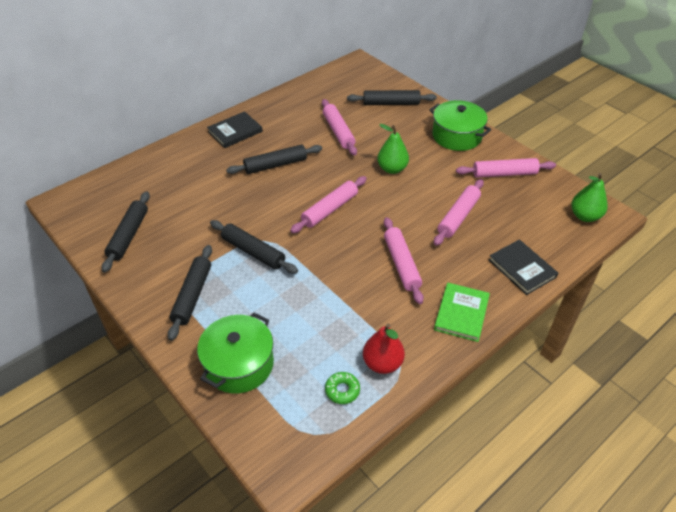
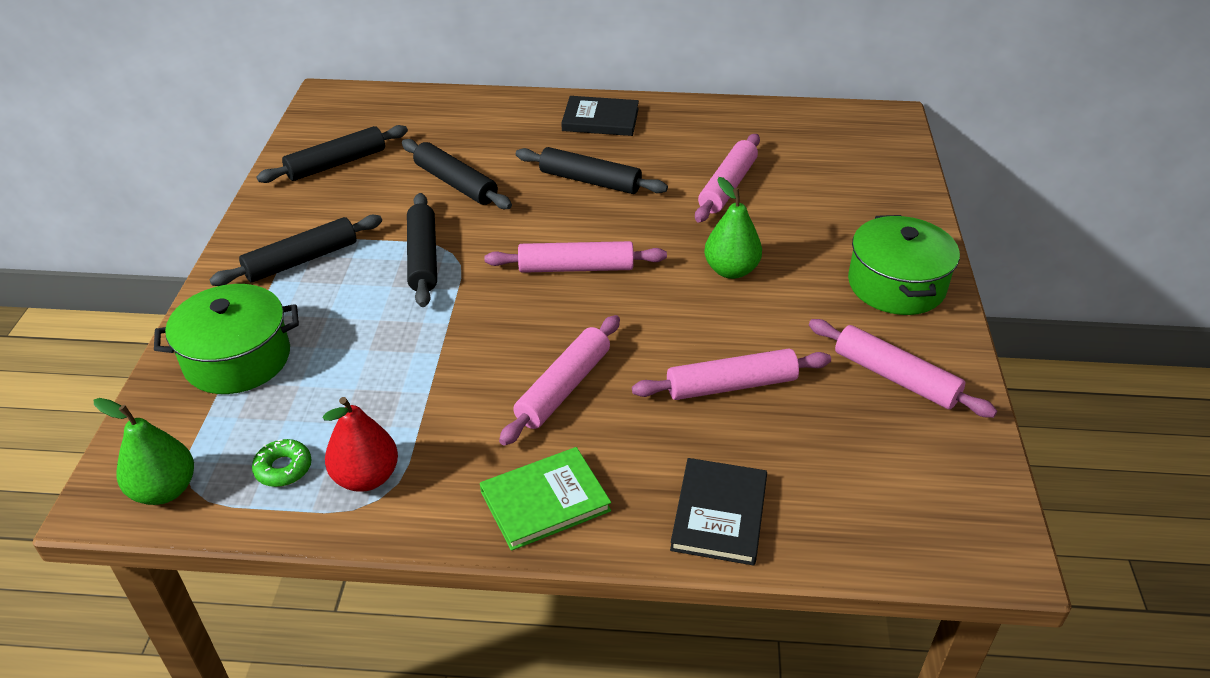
camera: 45 degrees right, 5 degrees down
black rolling pin [347,90,437,105] -> black rolling pin moved to [402,139,512,209]
green pear [571,173,608,222] -> green pear moved to [94,398,194,505]

